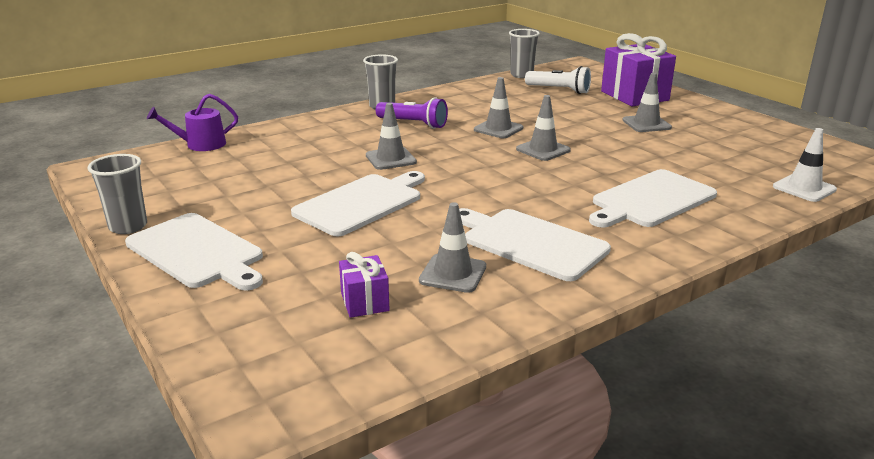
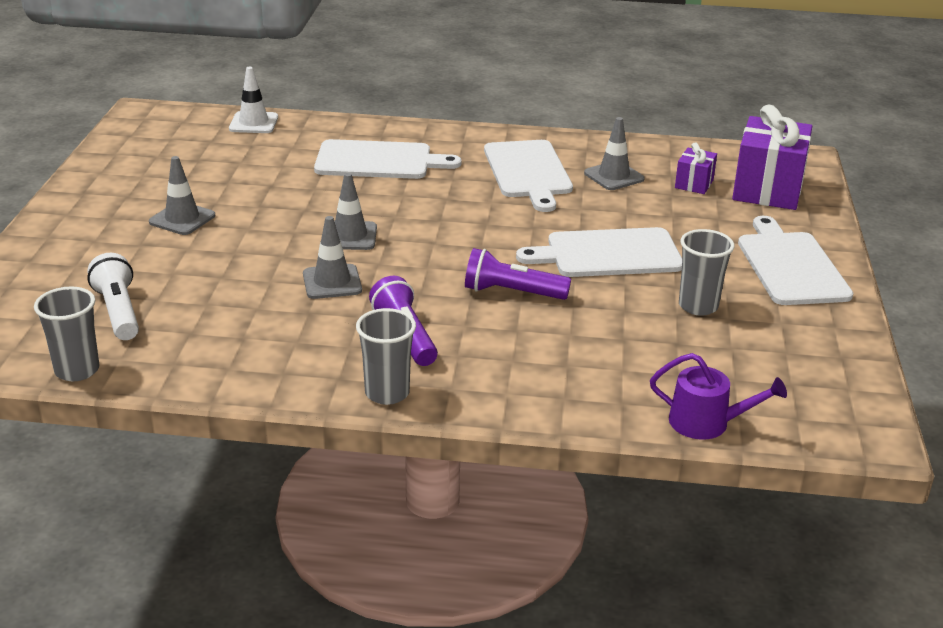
camera: 140 degrees left, 5 degrees up
grey cup [87,154,147,234] -> grey cup moved to [679,229,734,316]
grey traffic cone [366,103,417,170] -> purple flashlight [465,248,571,300]
purple gift [601,33,676,106] -> purple gift moved to [732,104,812,210]

